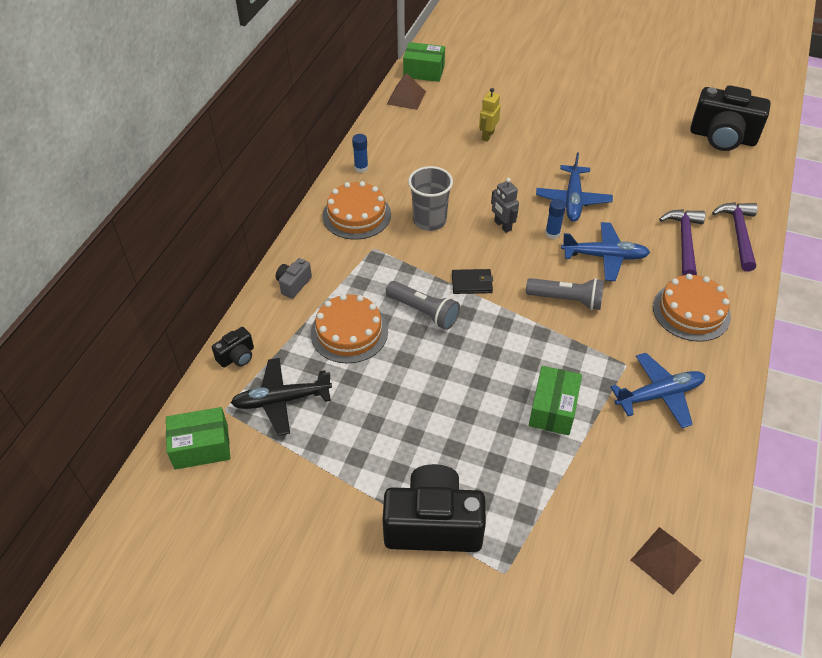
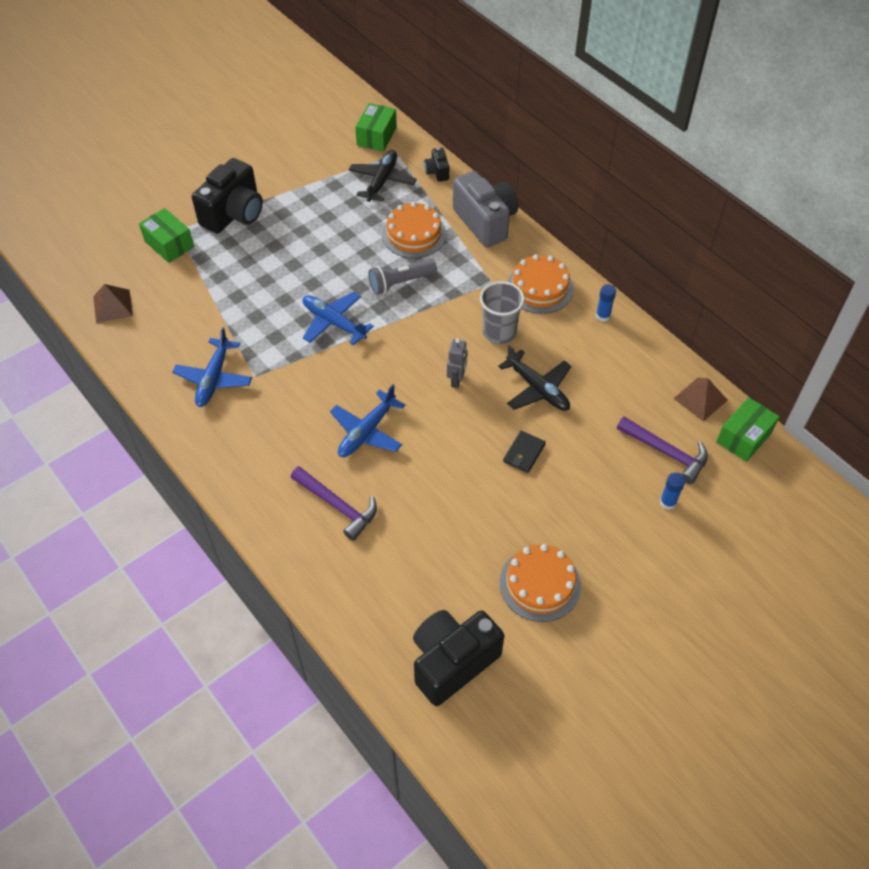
camera: 120 degrees right, 5 degrees up
grey camera [276,258,312,299] -> grey camera [453,171,518,247], size x2.16
black wallet [452,269,493,294] -> black wallet moved to [503,431,546,473]
yellow robot [479,88,501,142] -> none
grey robot [491,178,519,233] -> grey robot turned 105 degrees clockwise [447,339,468,388]
grey flashlight [526,278,604,310] -> none
green box [529,366,582,435] -> green box moved to [139,208,194,263]
blue plane [536,152,613,221] -> blue plane moved to [303,292,374,346]
blue glue stick [545,199,566,239] -> blue glue stick moved to [660,472,685,510]
orange cake [653,274,731,342] -> orange cake moved to [500,544,581,622]
purple hammer [712,202,758,272] -> purple hammer moved to [617,417,708,484]
none -> black plane [498,345,571,411]

